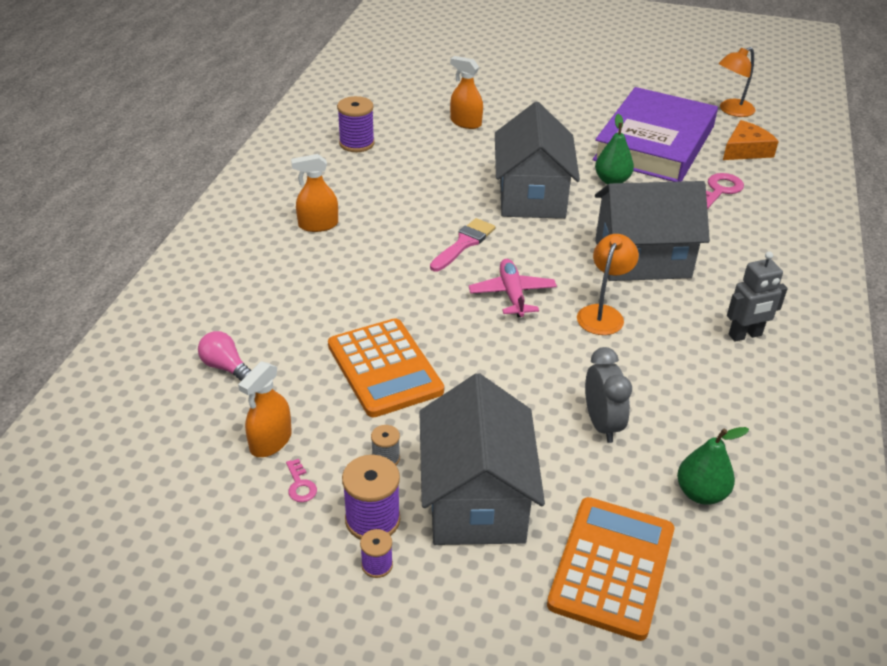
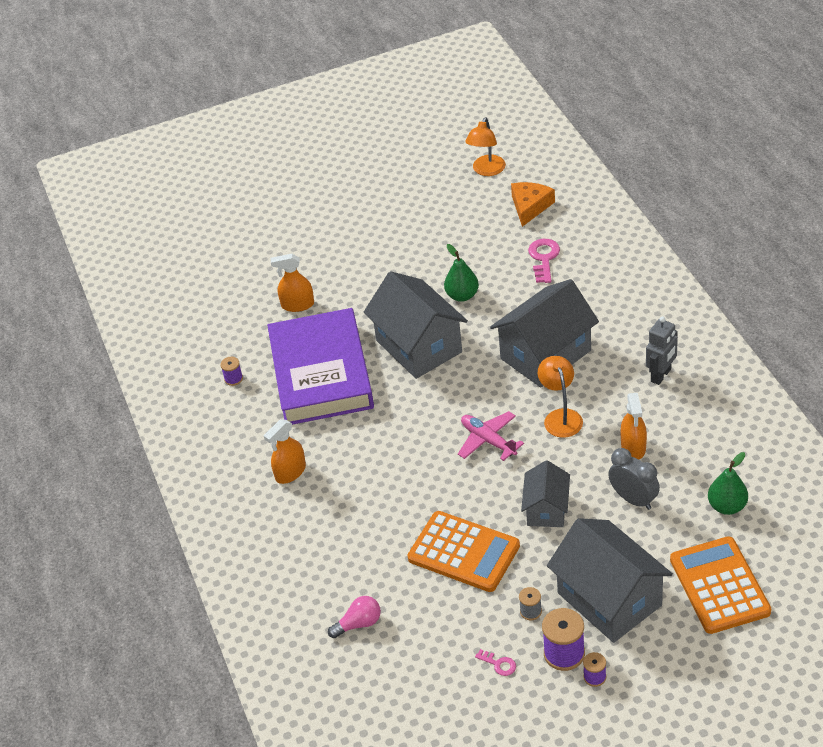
camera: 30 degrees left, 5 degrees up
pink light bulb [198,331,251,381] -> pink light bulb turned 150 degrees clockwise [328,596,381,638]
orange spray bottle [238,361,292,457] -> orange spray bottle moved to [620,393,647,459]
purple spool [337,96,375,152] -> purple spool [220,357,243,386], size x0.54
pink brush [430,218,495,272] -> none
purple book [593,87,718,182] -> purple book moved to [267,308,374,425]
none -> grey house [521,460,570,527]

